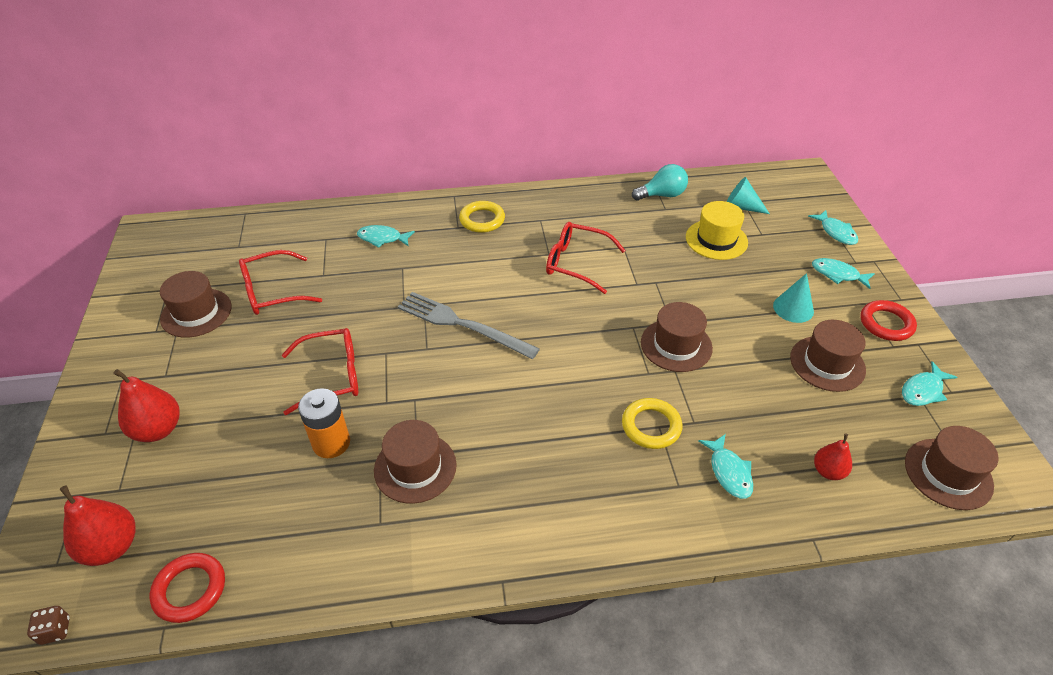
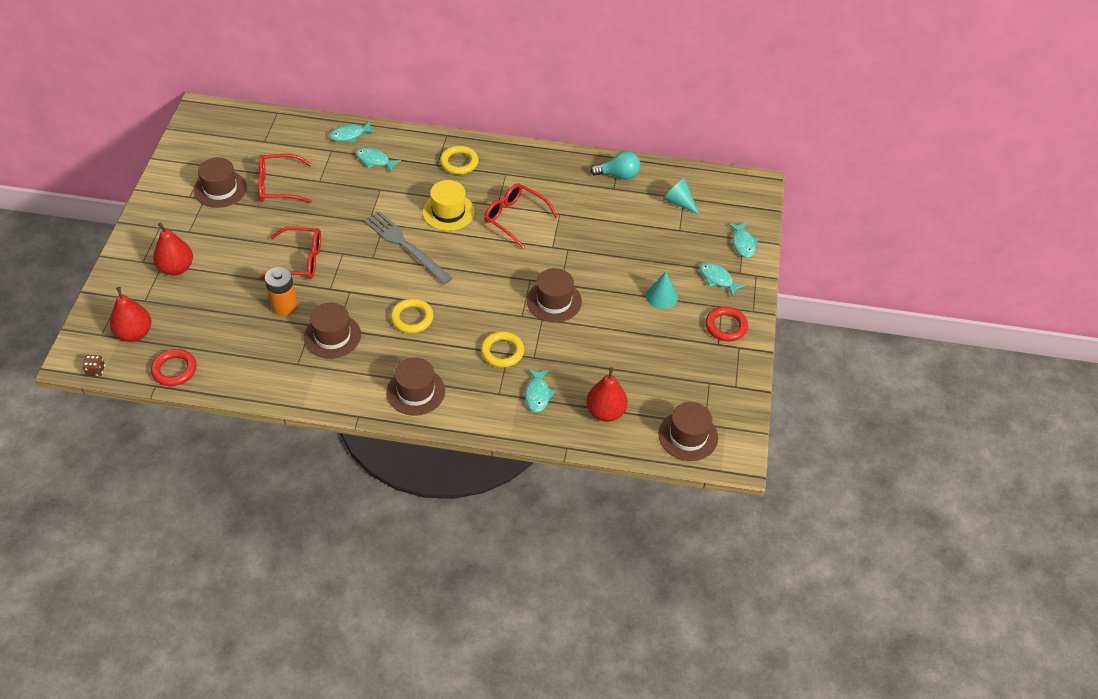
camera: 15 degrees right, 5 degrees up
yellow hat [686,201,748,260] -> yellow hat moved to [422,180,475,231]
brown hat [790,320,866,392] -> brown hat moved to [386,358,445,416]
red pear [814,433,852,480] -> red pear [586,367,628,422], size x1.62
turquoise fish [902,361,957,406] -> turquoise fish moved to [329,121,376,142]
none -> yellow ring [391,299,434,333]

